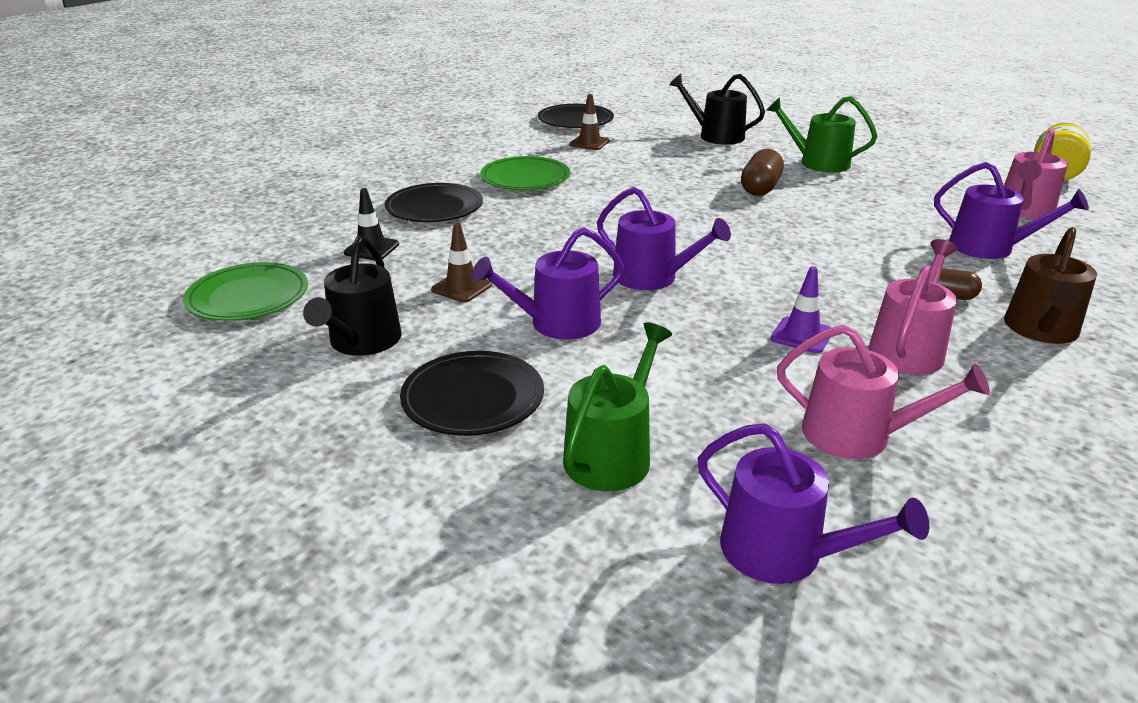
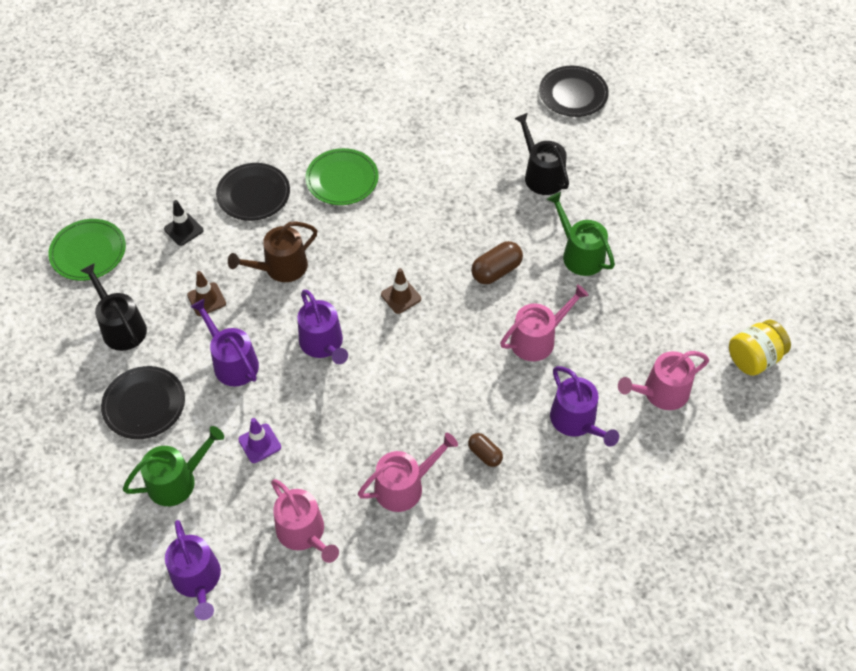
camera: 30 degrees right, 25 degrees up
black watering can [303,236,401,356] -> black watering can turned 105 degrees clockwise [80,263,147,351]
purple watering can [472,227,624,340] -> purple watering can turned 45 degrees clockwise [190,298,259,387]
black plate [538,104,614,128] -> black plate moved to [539,66,609,117]
brown traffic cone [569,94,610,150] -> brown traffic cone moved to [381,268,421,314]
purple traffic cone [771,266,831,353] -> purple traffic cone moved to [238,418,281,463]
brown watering can [1004,227,1097,344] -> brown watering can moved to [228,222,317,282]
none -> pink watering can [500,284,589,361]

